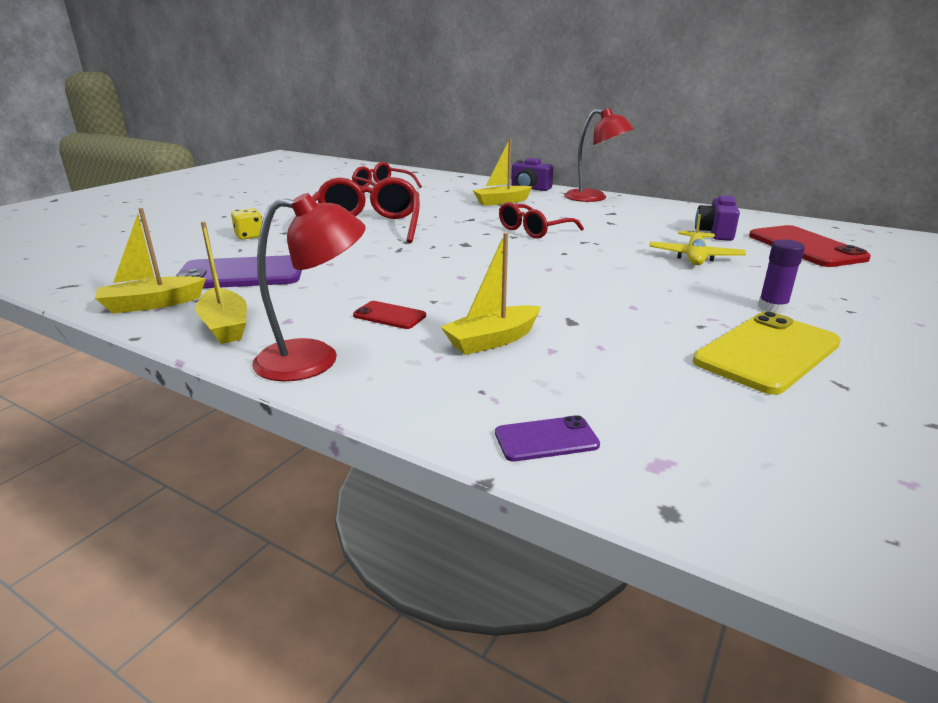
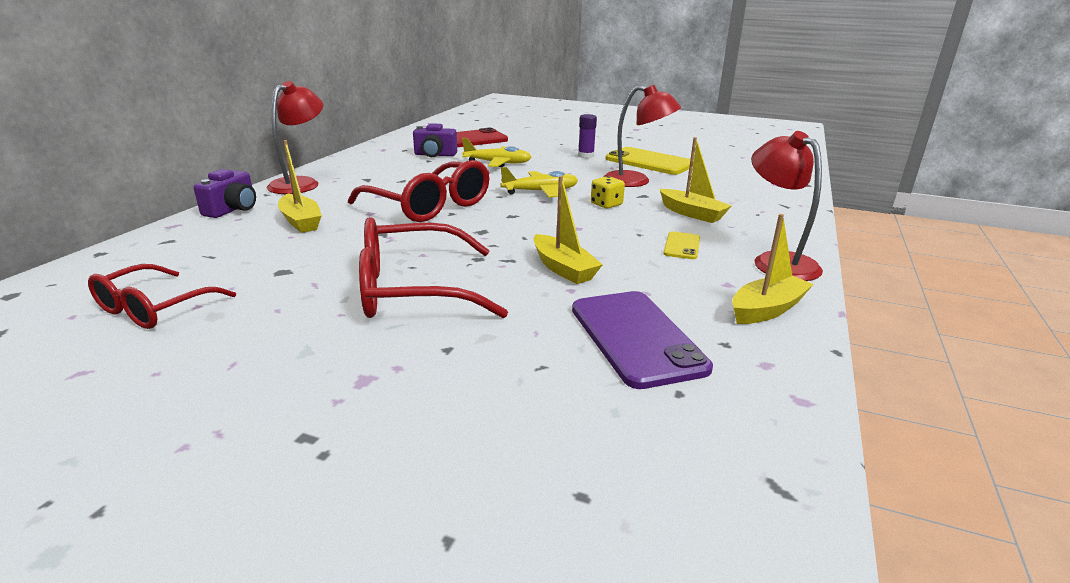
camera: 100 degrees left, 0 degrees up
yellow boat [95,208,206,313] -> yellow boat moved to [533,176,603,284]
yellow dice [231,208,262,240] -> yellow dice moved to [591,176,625,209]
red phone [353,301,426,329] -> yellow phone [663,231,700,259]
purple phone [495,415,600,462] -> none
red glasses [499,202,584,239] -> red glasses [348,160,489,222], size x1.57
none -> yellow plane [501,167,578,198]
none -> red lamp [604,85,681,187]

